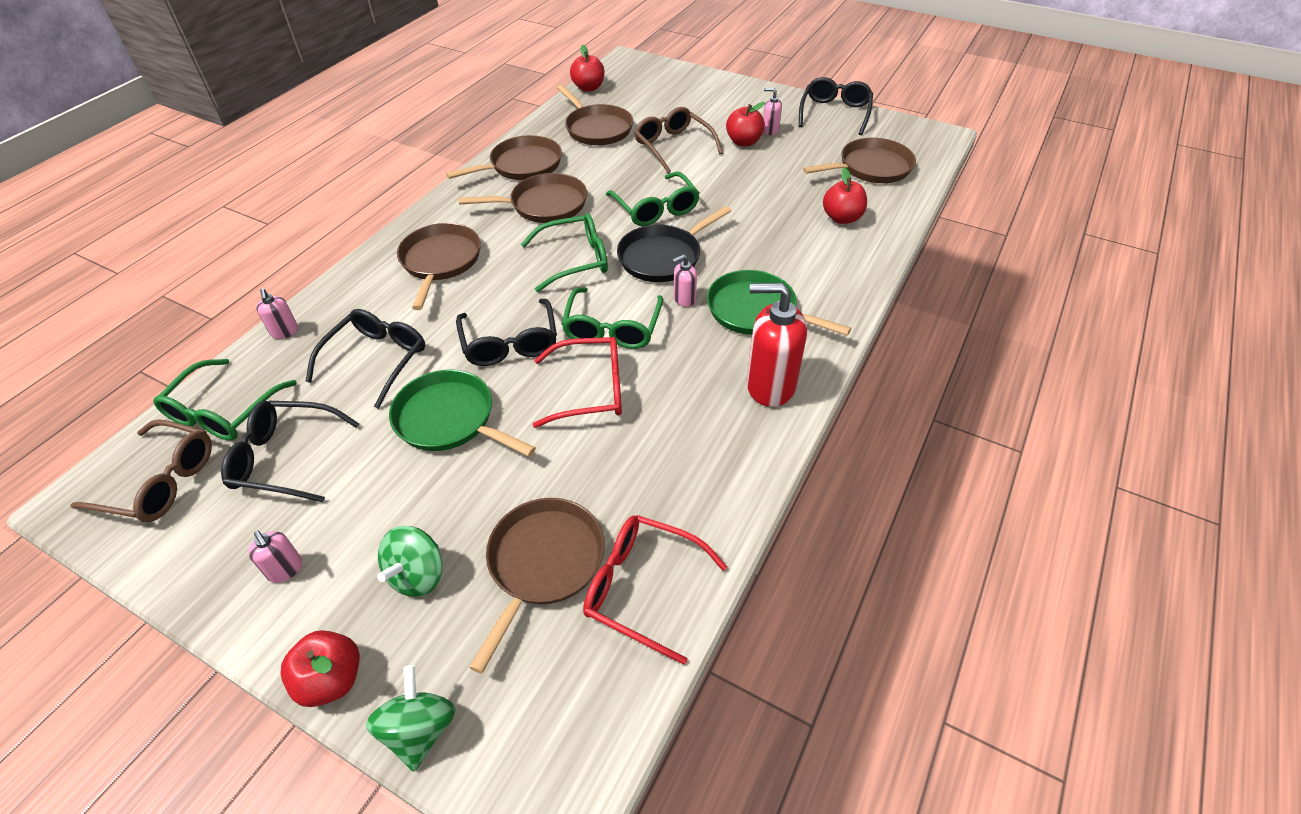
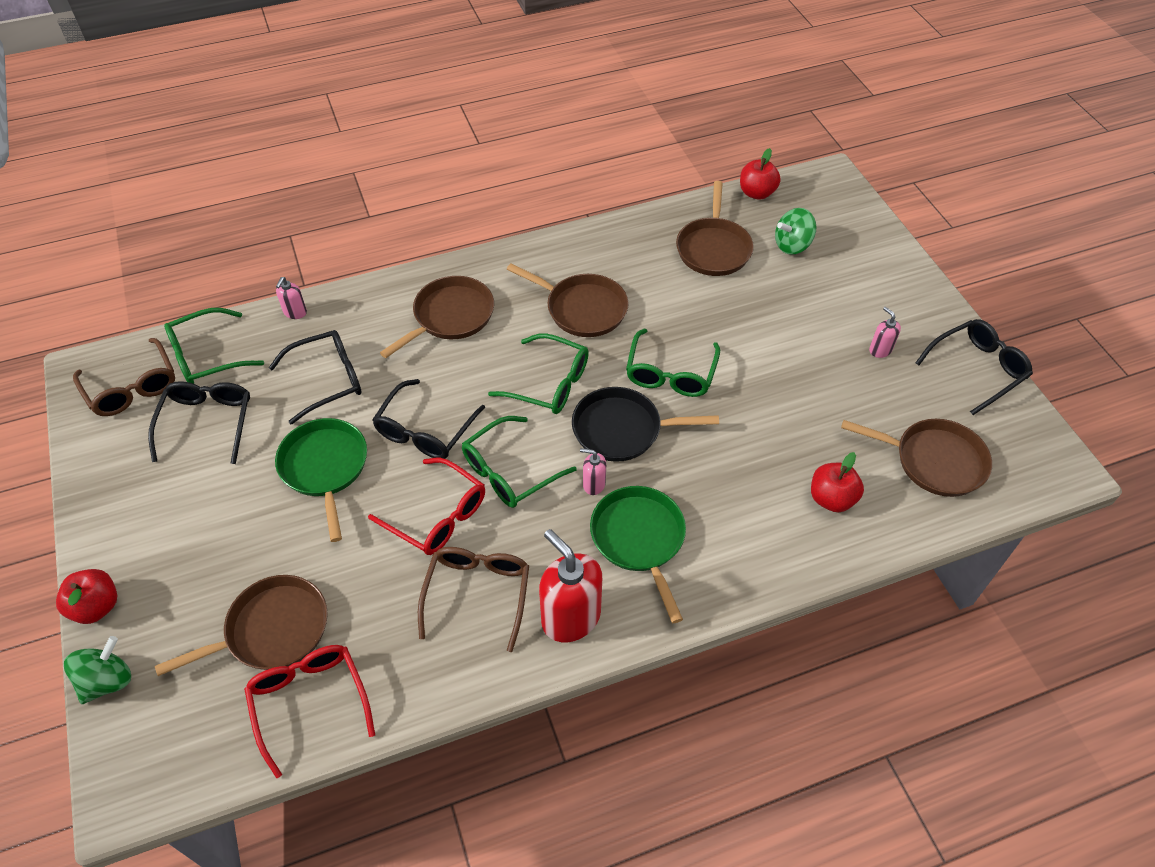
camera: 40 degrees right, 5 degrees up
black glasses [221,401,359,502] -> black glasses turned 45 degrees clockwise [148,381,250,464]
pink soap dispenser [248,531,302,583] -> none
green spinning top [377,526,443,597] -> green spinning top moved to [775,208,816,255]
brown pan [446,135,562,180] -> none
brown glasses [634,107,723,173] -> brown glasses moved to [418,547,529,652]
red apple [726,102,766,146] -> none

